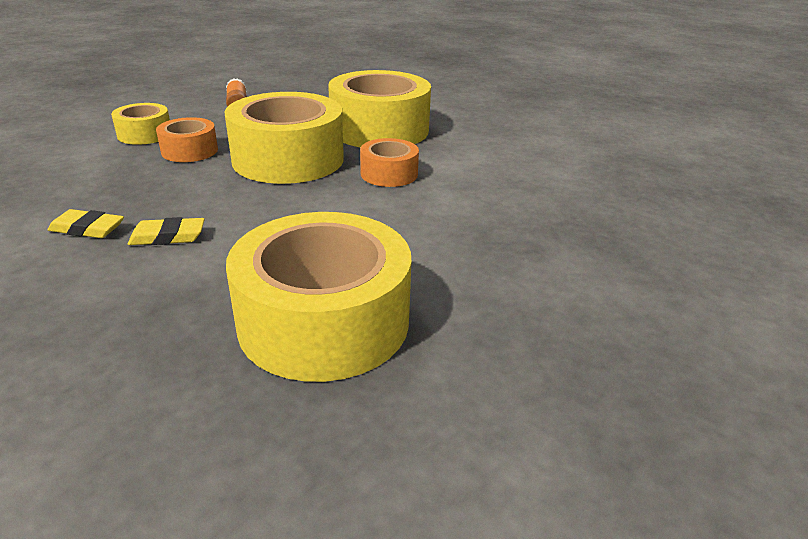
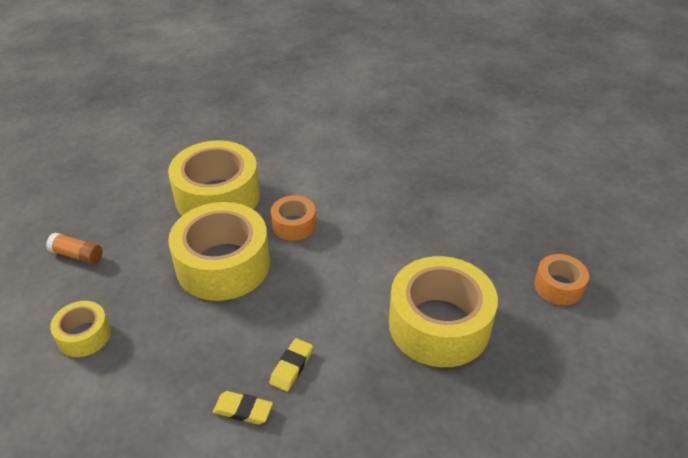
camera: 55 degrees left, 10 degrees up
yellow eraser [48,209,124,238] -> yellow eraser turned 60 degrees clockwise [213,391,273,424]
orange tape [156,117,218,162] -> orange tape moved to [534,254,589,305]

